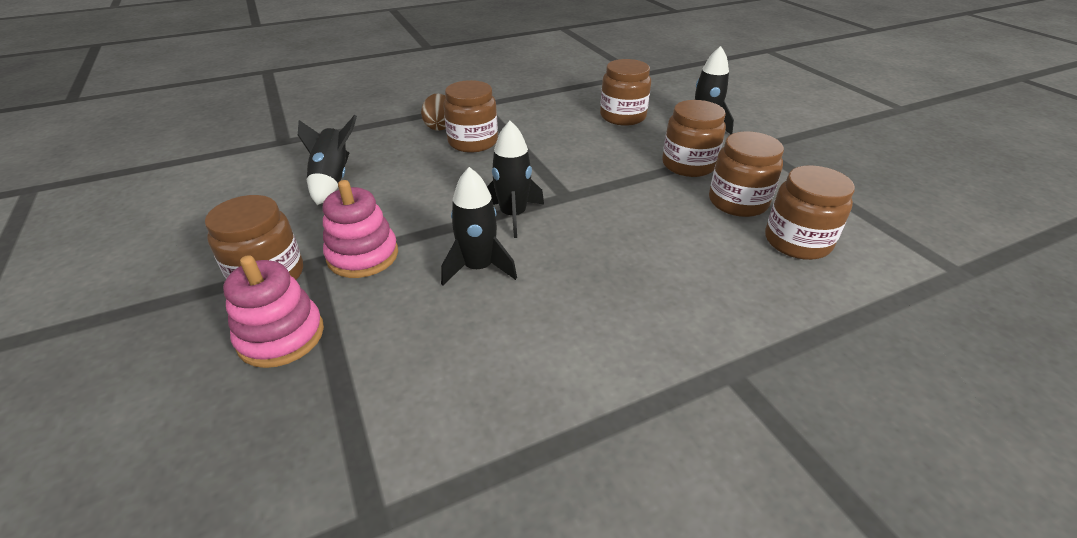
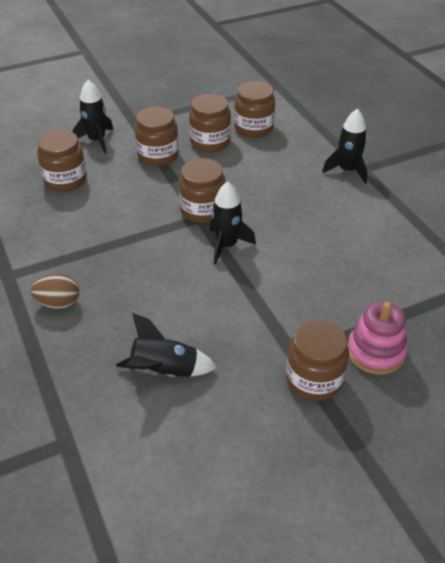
camera: 90 degrees left, 5 degrees up
pink stacking toy [323,180,398,278] -> none
black rocket [441,167,517,285] -> black rocket moved to [322,109,368,184]
brown jar [443,80,498,152] -> brown jar moved to [179,158,226,223]

